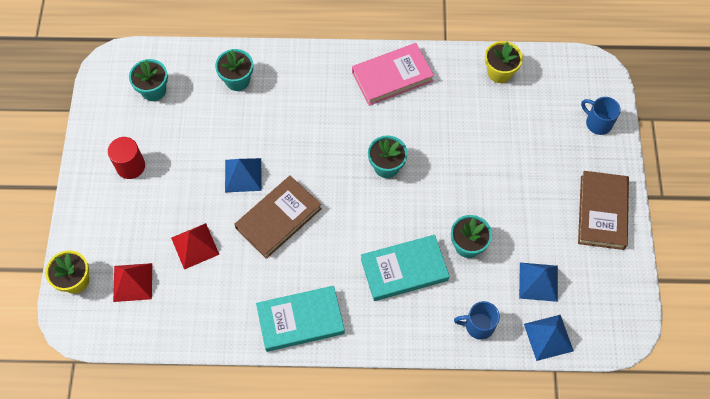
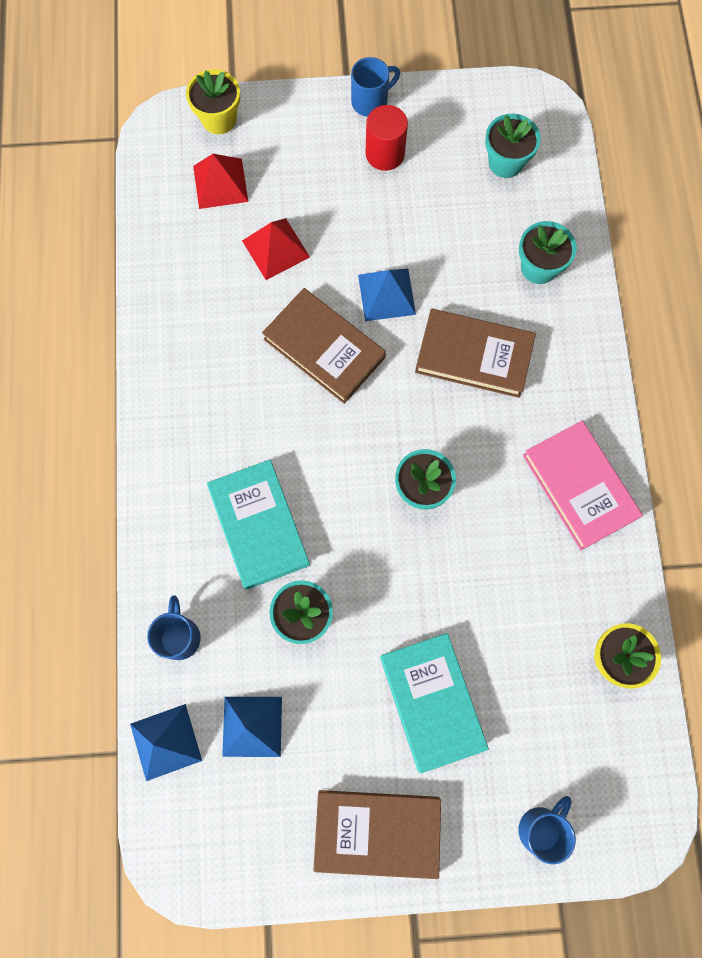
camera: 85 degrees right, 10 degrees up
turquoise book [256,286,345,352] -> turquoise book moved to [380,633,489,774]
none -> blue mug [351,57,400,117]
none -> brown book [415,309,536,398]

